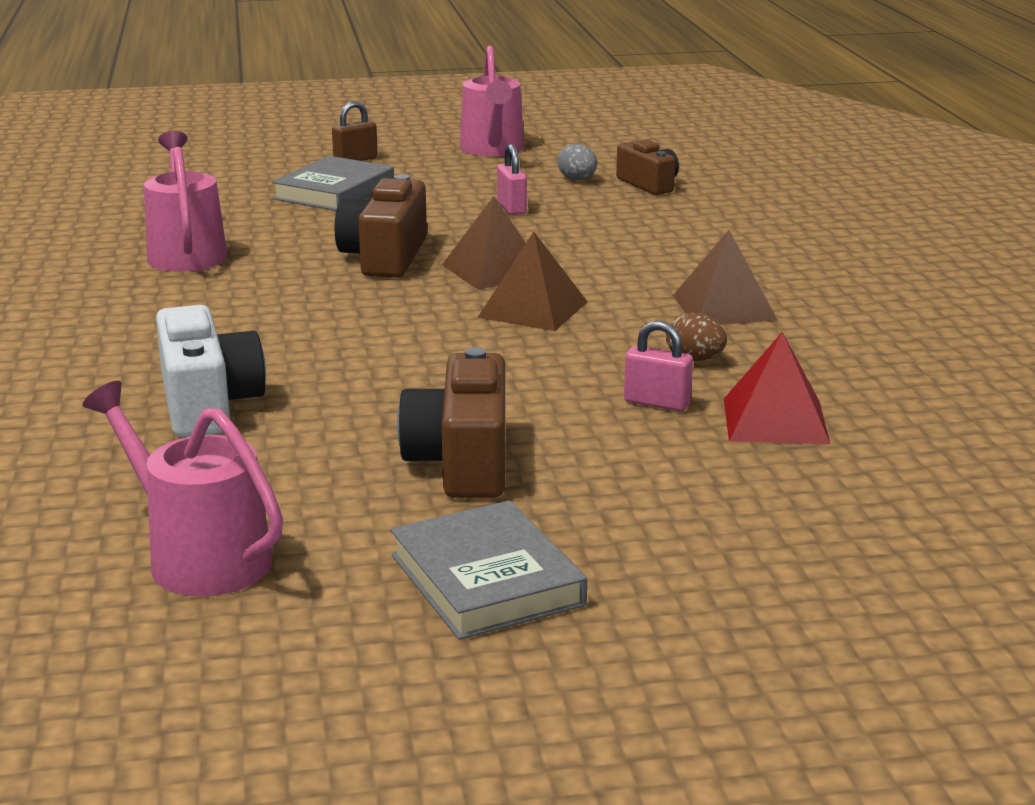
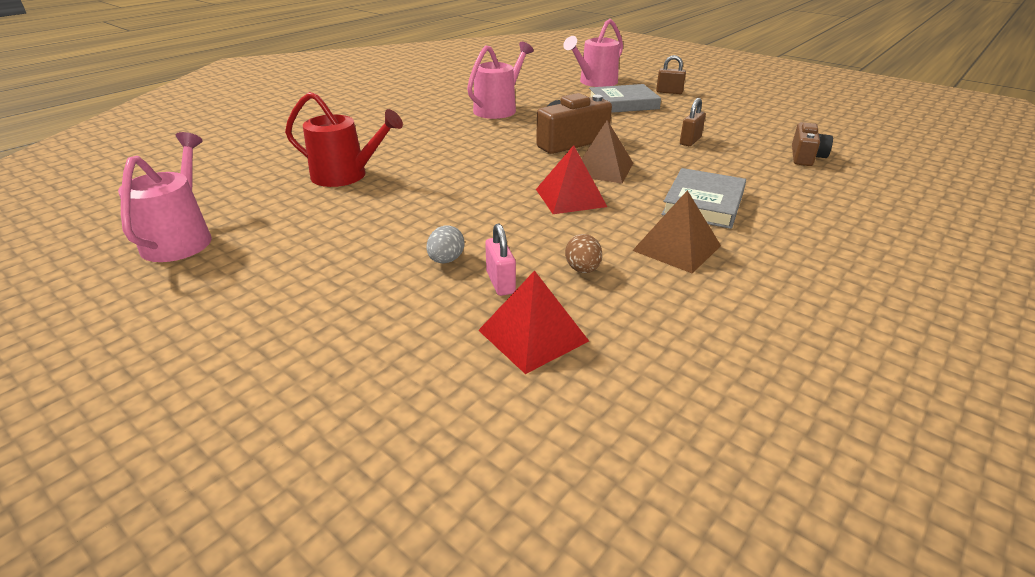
camera: 50 degrees right, 10 degrees up
white camera [156,305,266,438] -> red watering can [285,92,403,187]
grey book [390,500,587,640] -> grey book moved to [661,168,746,229]
brown camera [397,347,505,498] -> none
pink watering can [460,46,524,156] -> pink watering can moved to [563,19,623,87]
brown pyramid [477,231,587,331] -> red pyramid [536,145,607,214]
pink padlock [497,144,527,215] -> brown padlock [680,98,706,146]
grey egg [557,144,597,180] -> grey egg moved to [426,225,465,263]

